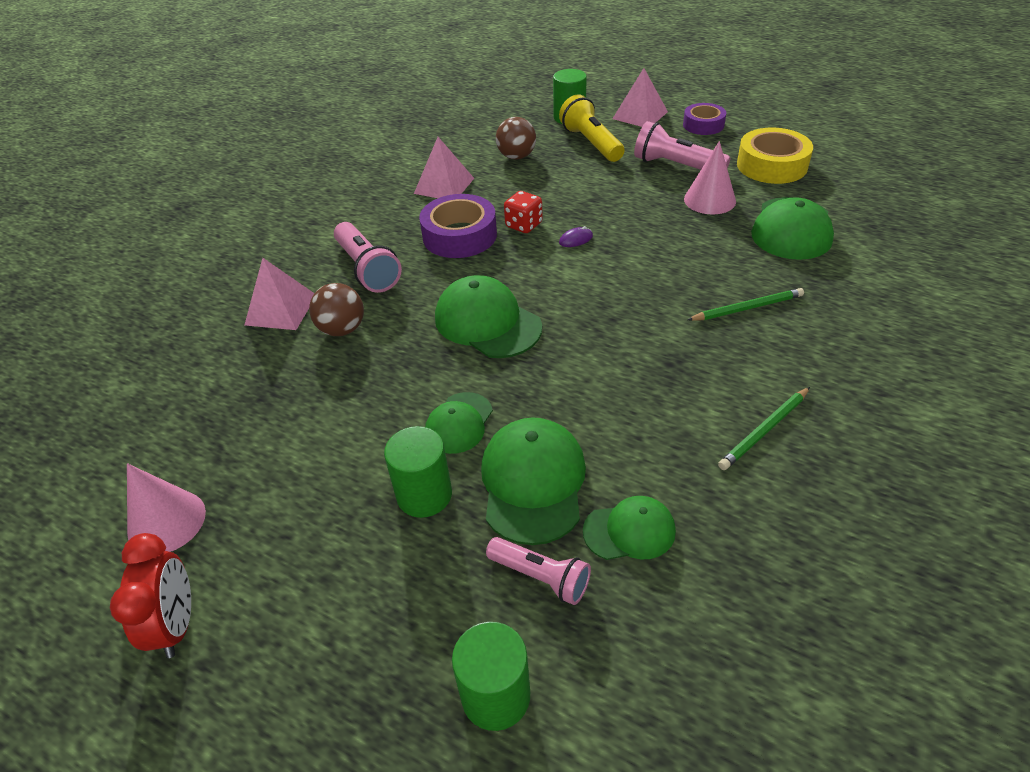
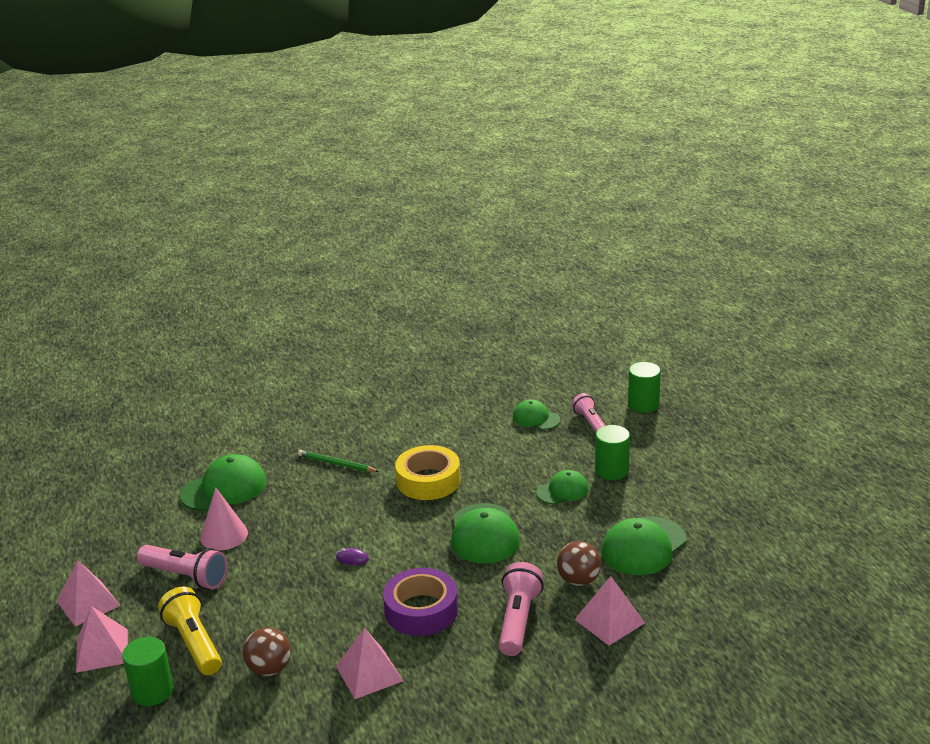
camera: 140 degrees left, 15 degrees down
red clock [110,533,191,658] -> none
pink cone [127,463,206,552] -> none
green cap [481,417,586,545] -> green cap moved to [602,516,686,575]
red dice [504,191,543,233] -> none
yellow flashlight [559,94,625,162] -> yellow flashlight turned 135 degrees clockwise [158,587,222,675]
pink flashlight [634,121,730,170] -> pink flashlight turned 45 degrees counterclockwise [137,545,228,589]
purple tape [683,103,726,135] -> pink pyramid [57,560,121,627]
green pencil [718,387,810,470] -> none
yellow tape [737,128,813,184] -> yellow tape moved to [395,445,460,500]

